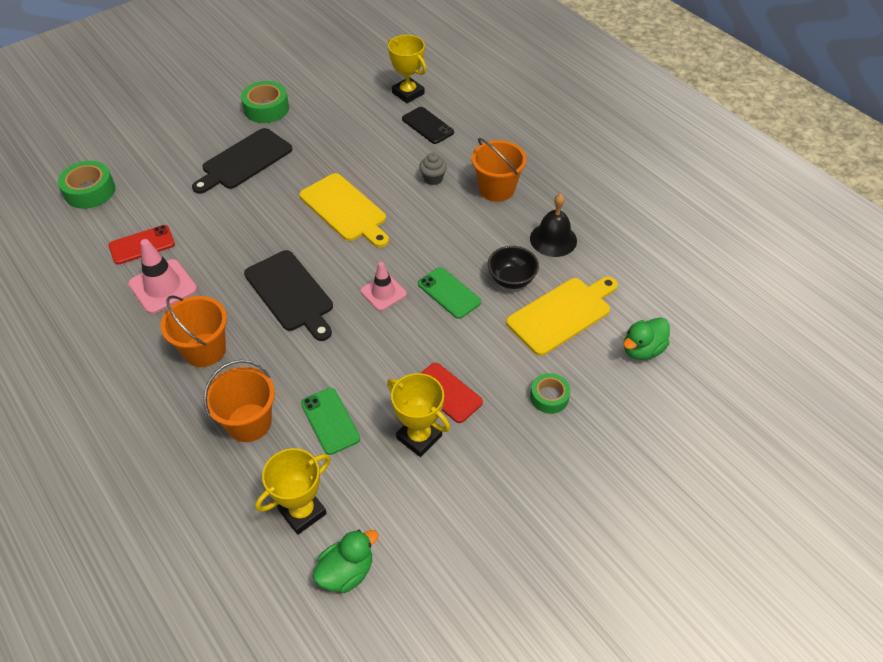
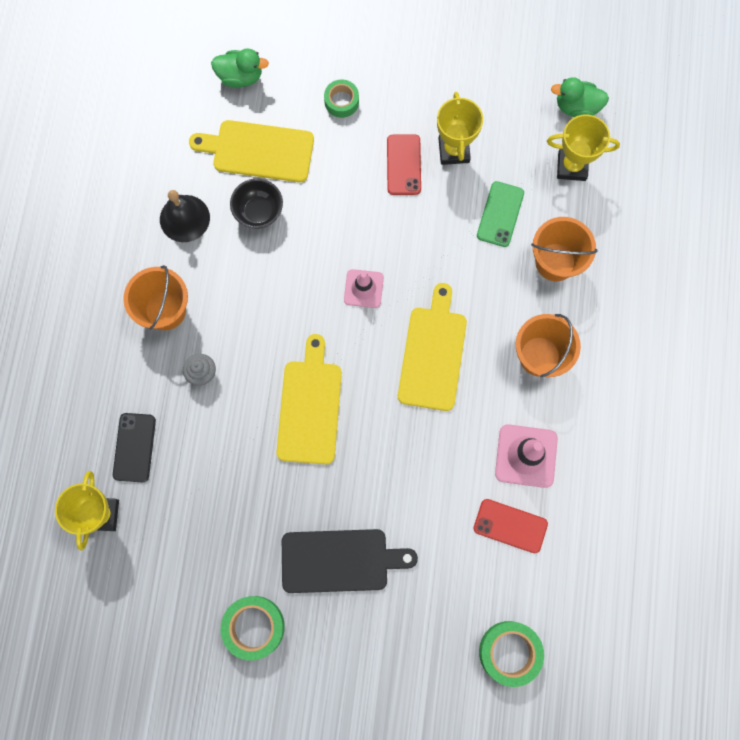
camera: 135 degrees left, 25 degrees up
black cutting board [244,250,333,341] -> yellow cutting board [398,283,467,411]
green phone [418,267,481,319] -> none

